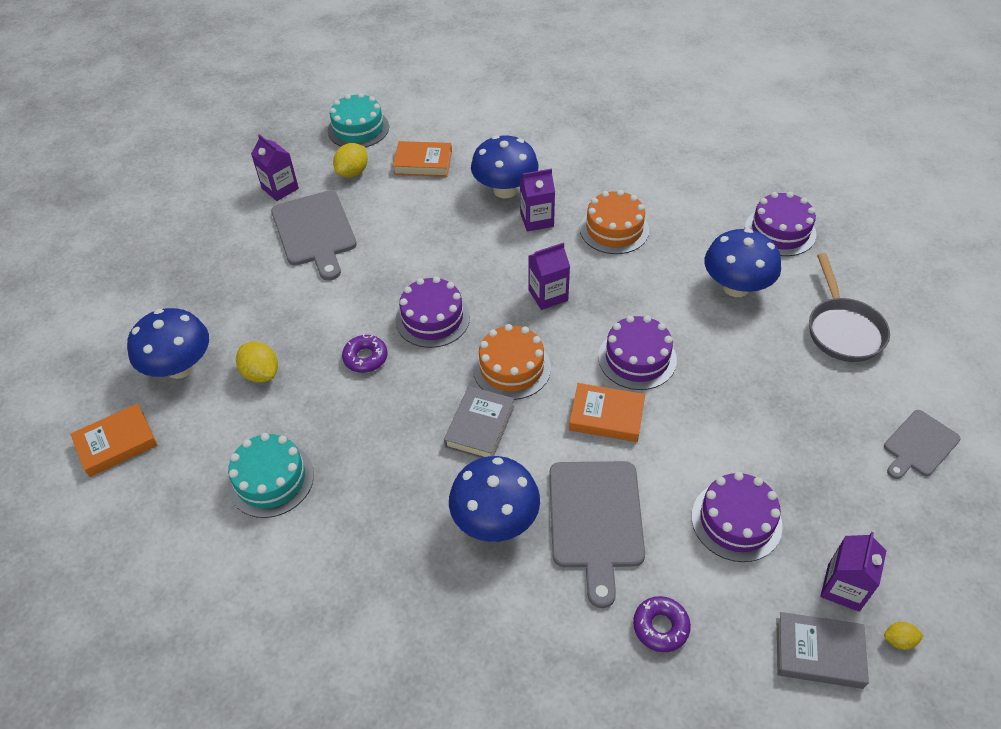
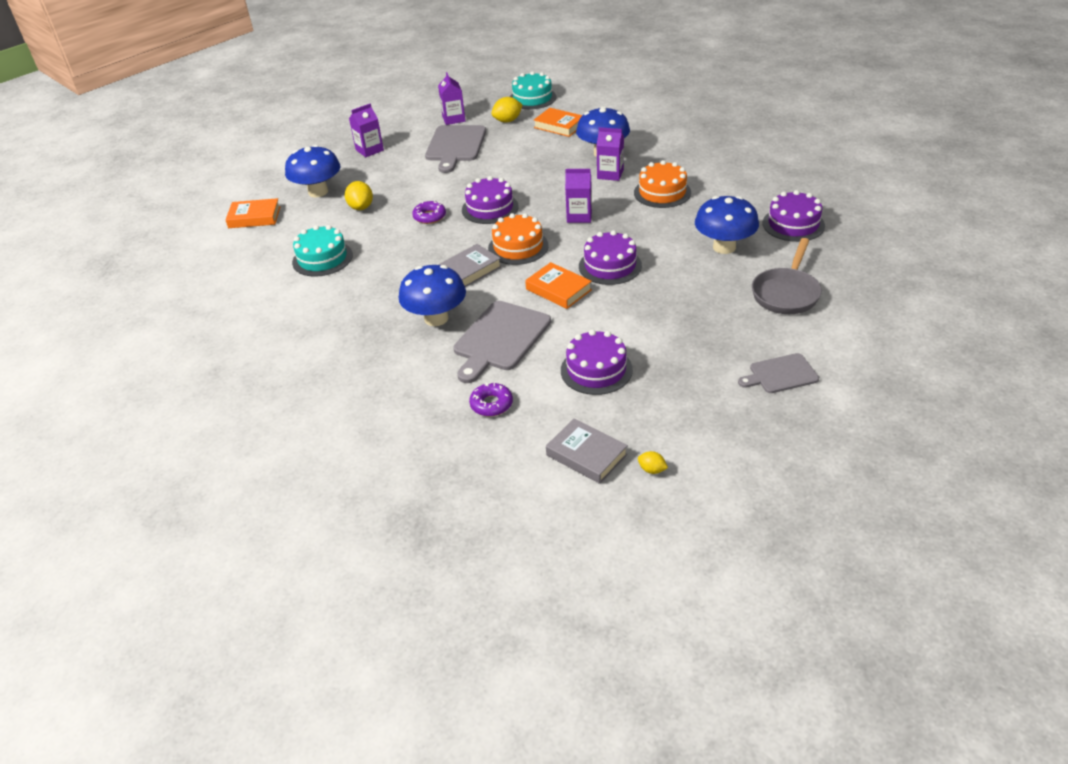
camera: 30 degrees right, 10 degrees down
purple carton [820,532,887,612] -> purple carton moved to [349,103,384,157]

